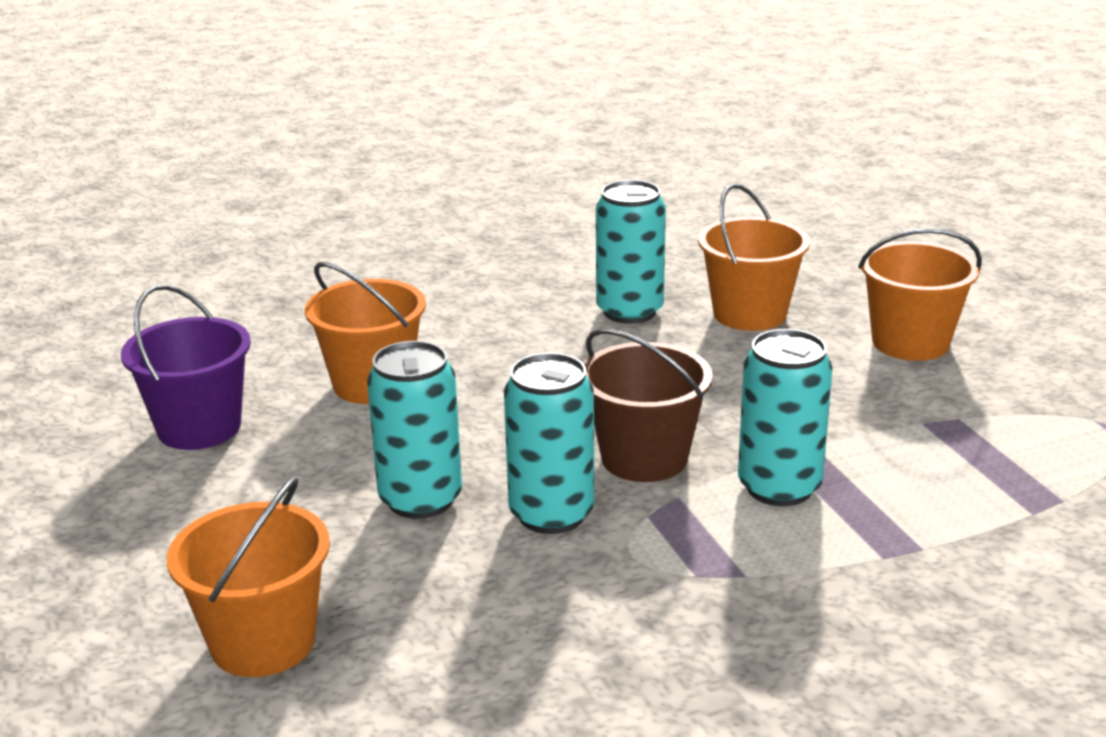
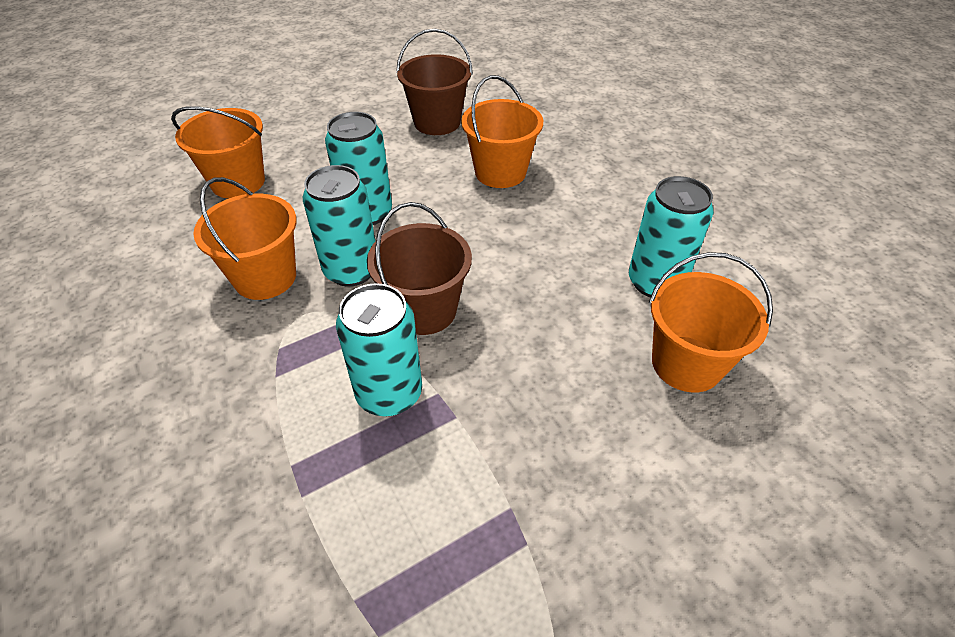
camera: 80 degrees right, 20 degrees up
purple bucket [121,284,251,450] -> brown bucket [396,29,473,135]
orange bucket [858,228,982,361] -> orange bucket moved to [193,177,297,300]

